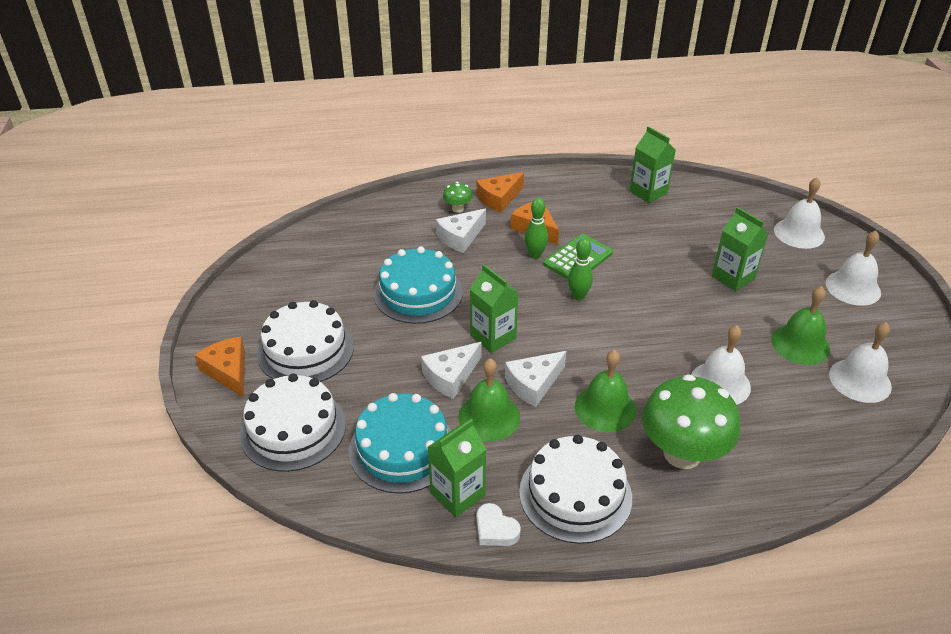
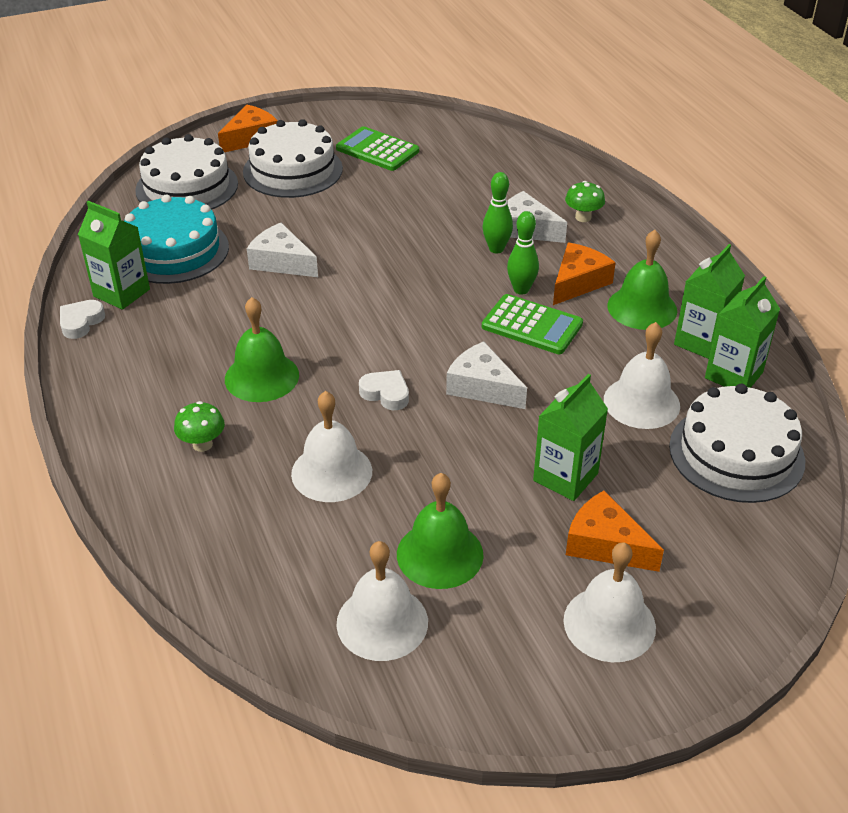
camera: 75 degrees right, 0 degrees up
turquoise cake [374,246,463,324] -> none
green bell [458,358,520,441] -> green bell moved to [607,230,677,330]
green carton [470,264,519,353] -> green carton moved to [674,244,745,359]
orange cheese [476,172,524,213] -> orange cheese moved to [566,491,664,572]
white cheese [505,351,566,407] -> white cheese moved to [446,341,527,409]
white cake [519,435,632,544] -> white cake moved to [669,384,805,503]
green bowling pin [568,238,593,300] -> green bowling pin moved to [483,172,513,254]
green mushroom [642,374,740,469] -> green mushroom [174,401,225,452], size x0.43
white bell [774,177,825,249] -> white bell moved to [604,322,680,429]
none -> green calculator [336,126,419,171]
none -> white heart [359,370,409,410]

